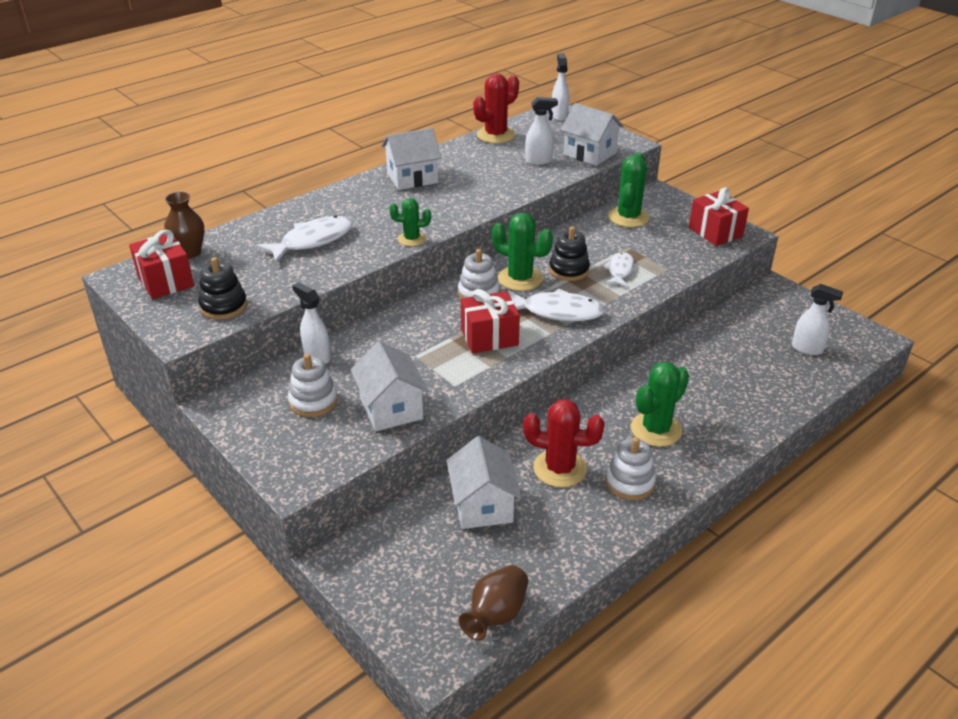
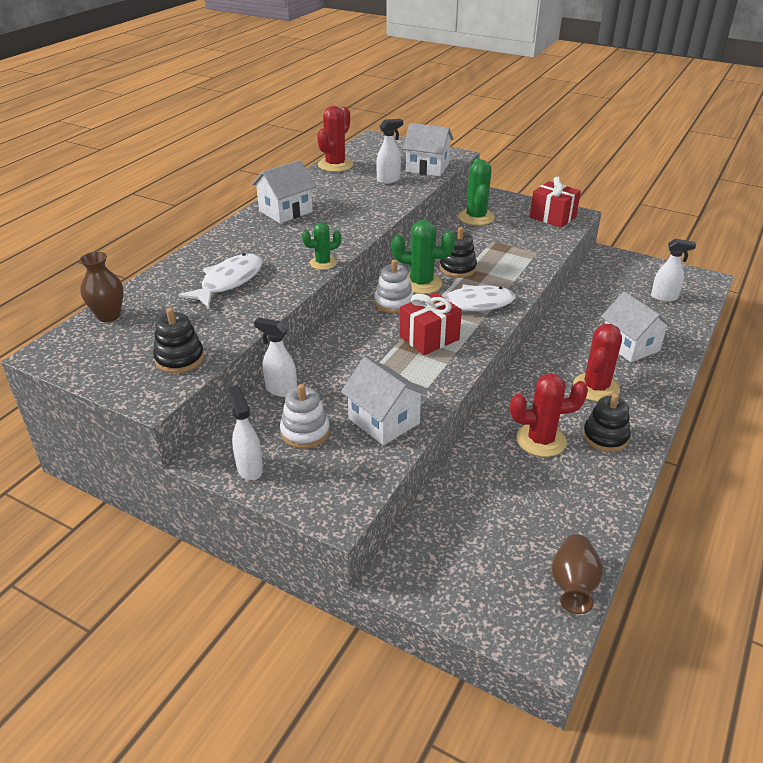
camera: 20 degrees left, 0 degrees up
red gift [129,230,194,299] -> none
white house [446,436,521,529] -> white house moved to [601,291,673,362]
white spray bottle [551,54,569,121] -> white spray bottle moved to [228,385,263,480]
white fish [602,252,634,287] -> none
white stacking toy [606,437,656,500] -> black stacking toy [583,393,630,452]
green cactus [631,361,689,447] -> red cactus [573,324,622,402]

